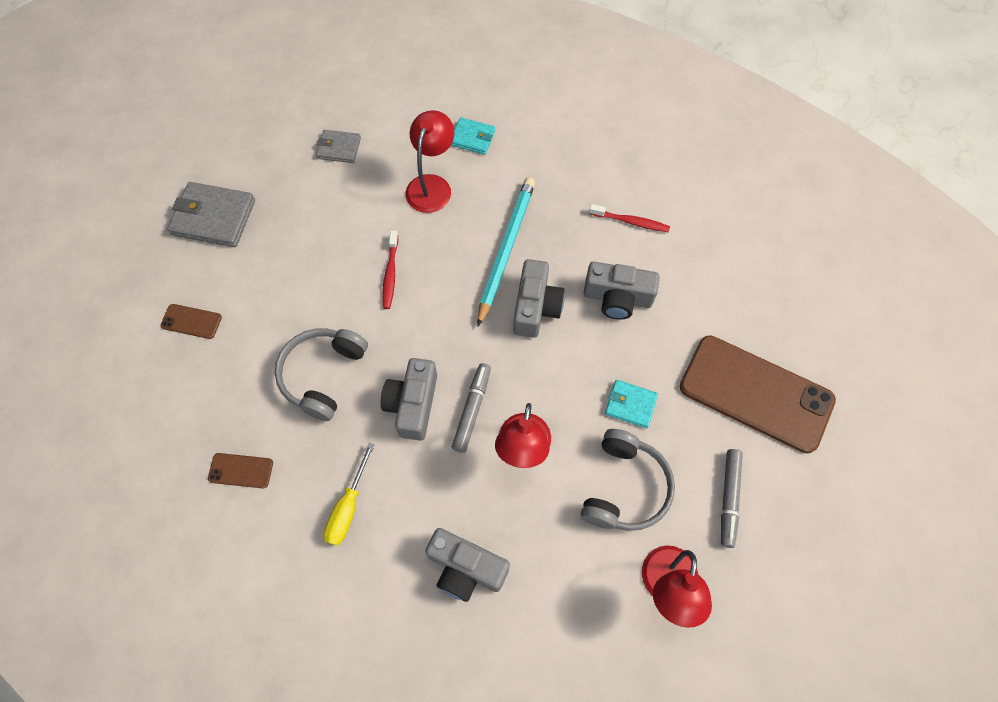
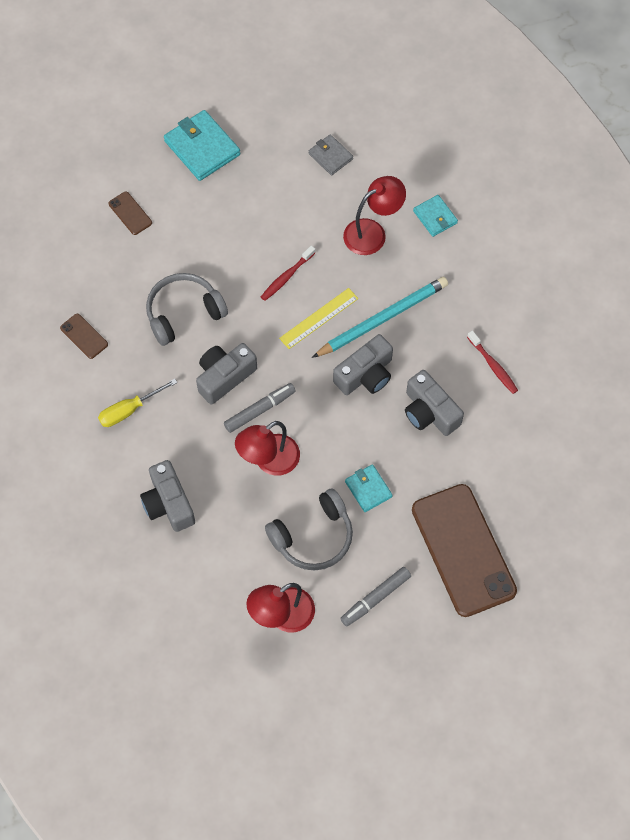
camera: 40 degrees right, 0 degrees up
grey wallet [167,182,255,247] -> turquoise wallet [164,110,240,181]
none -> yellow ruler [279,288,358,349]

